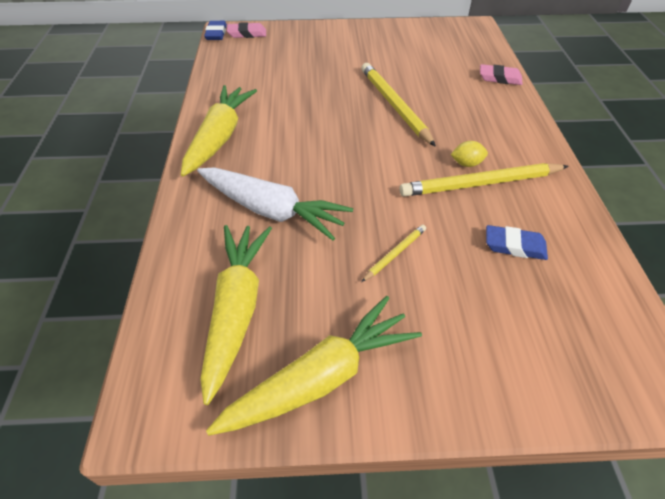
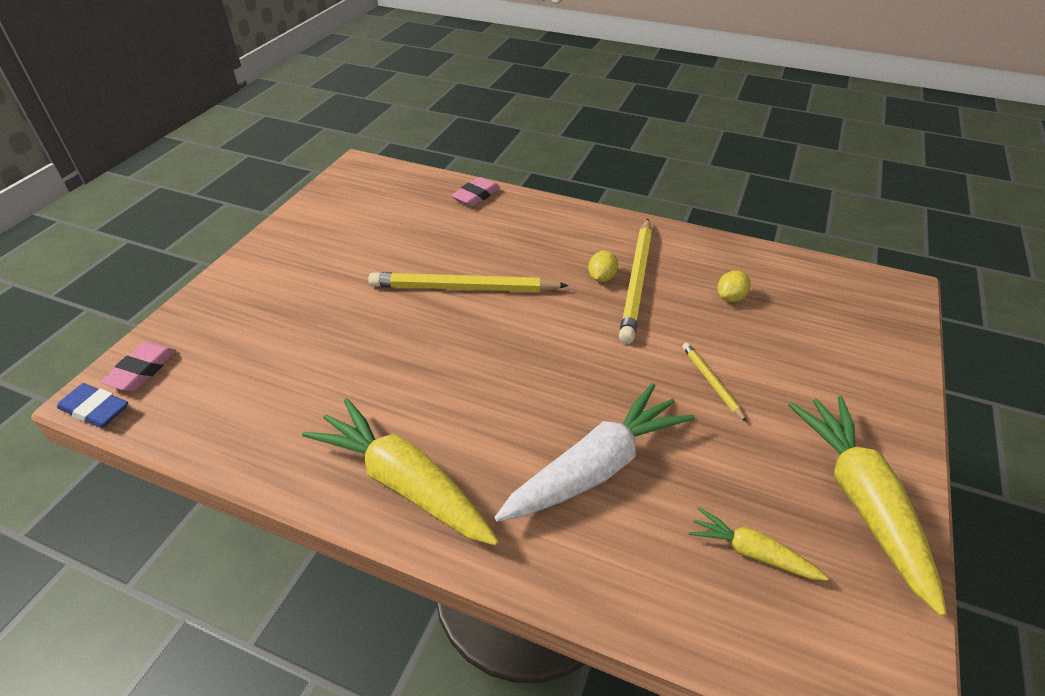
camera: 65 degrees left, 5 degrees down
yellow carrot [200,225,272,405] -> yellow carrot [689,507,829,581], size x0.52
blue eraser [486,225,548,260] -> yellow lemon [717,270,751,302]

